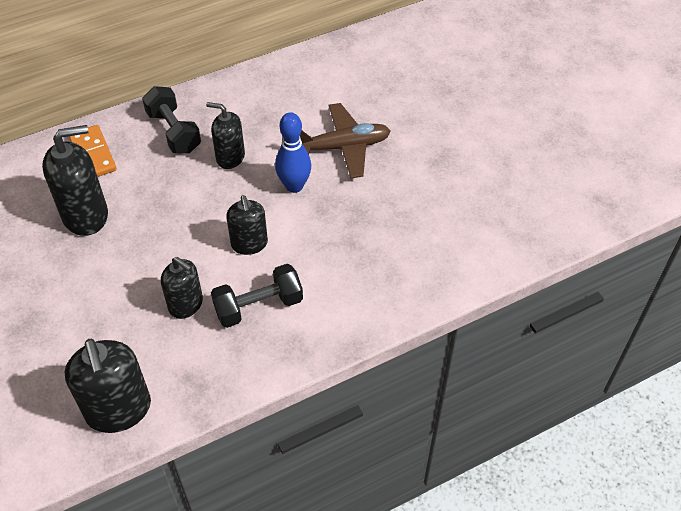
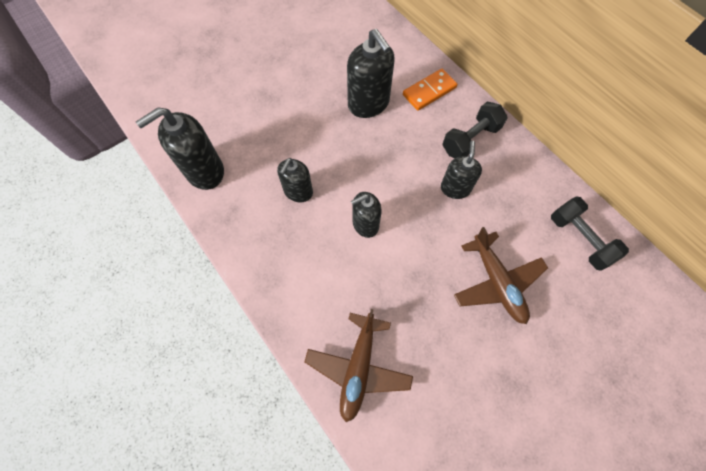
camera: 80 degrees right, 15 degrees up
black dumbbell [211,264,303,328] -> black dumbbell moved to [551,197,629,271]
blue bowling pin [275,112,311,193] -> none
none -> brown plane [304,309,413,422]

